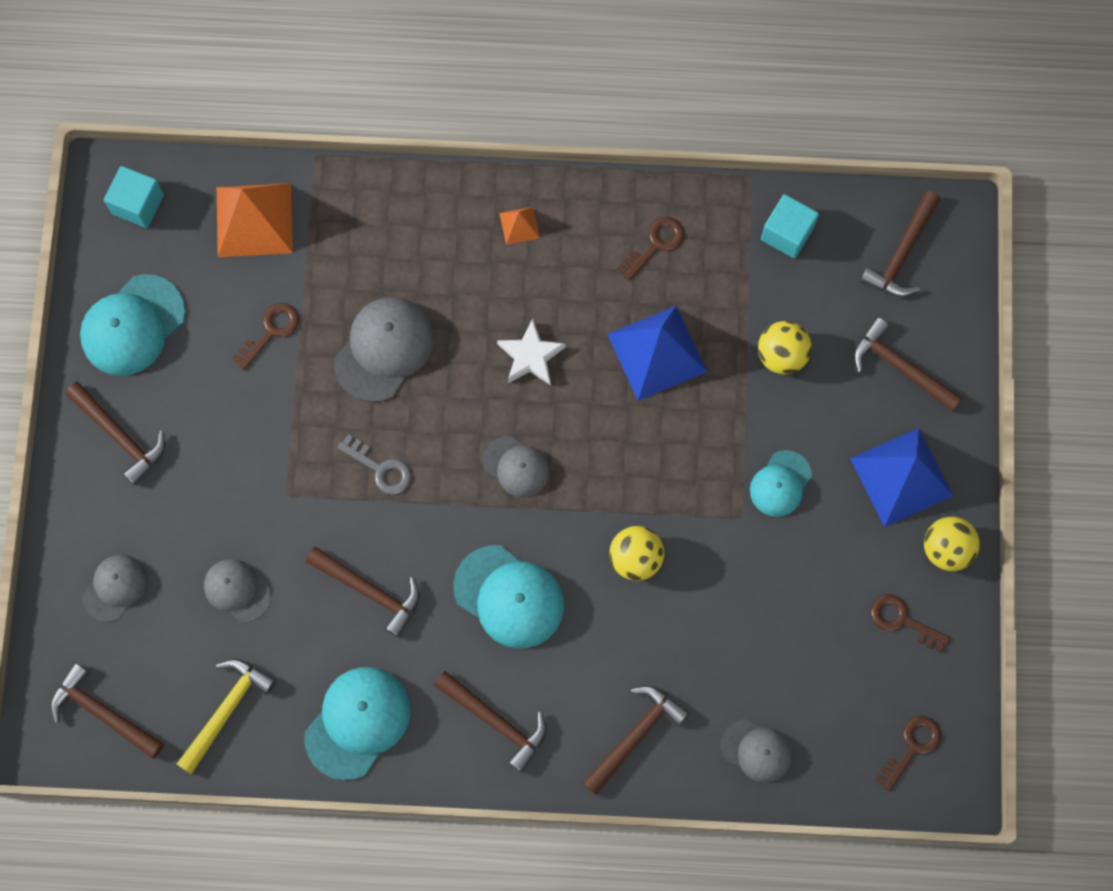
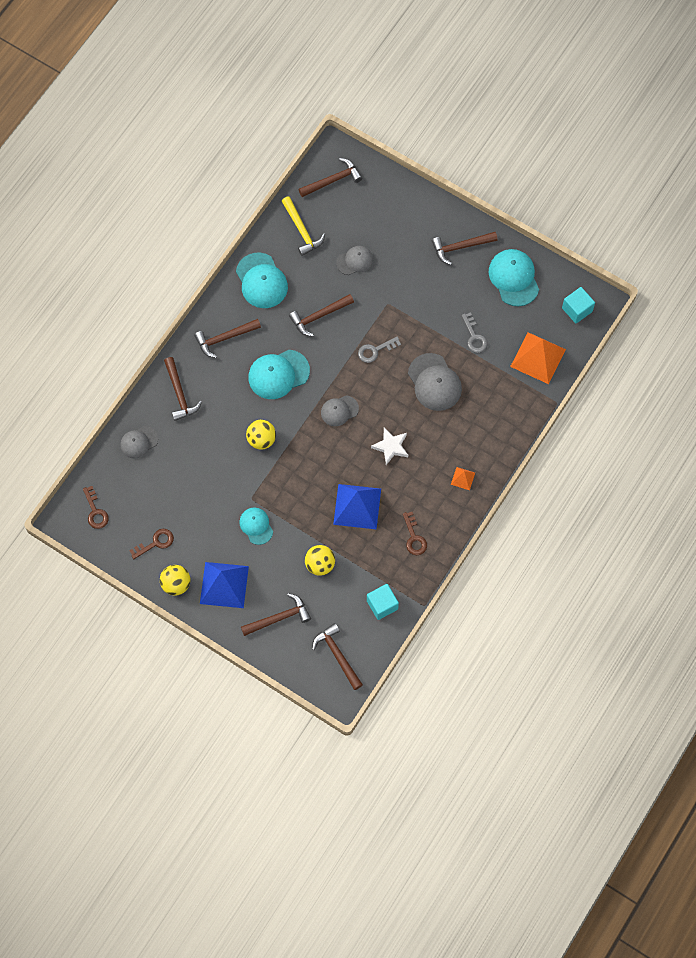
camera: 120 degrees right, 5 degrees down
grey cap [82,555,147,622] -> none
brown key [232,303,299,370] -> grey key [462,312,488,353]

